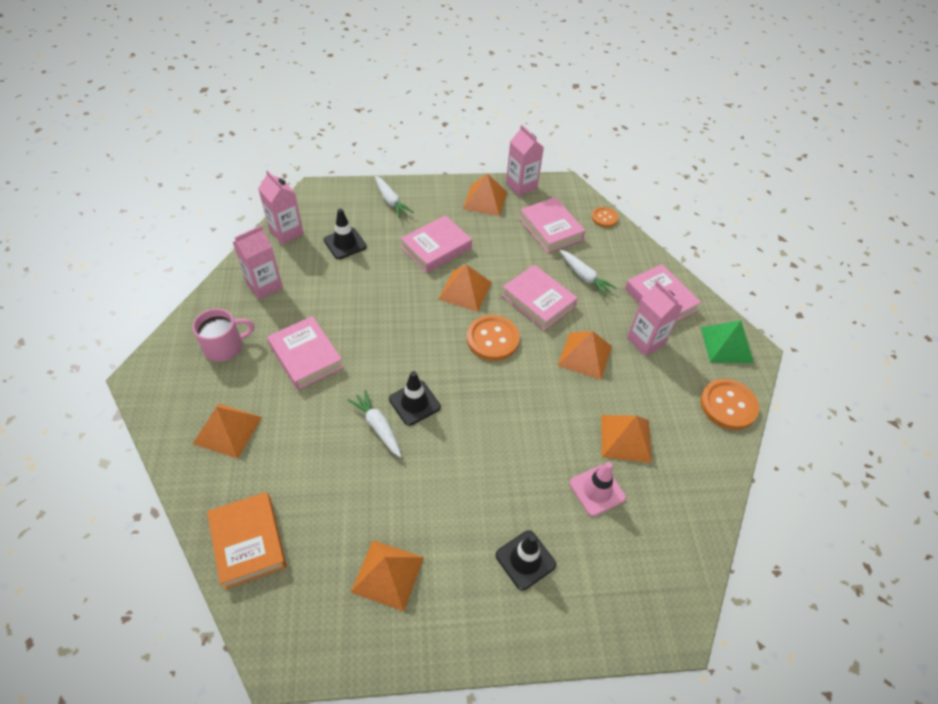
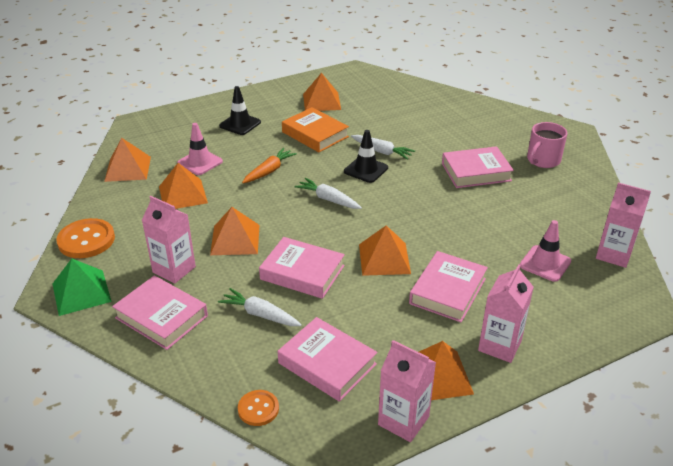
camera: 160 degrees right, 15 degrees down
orange pyramid [193,404,262,459] -> orange pyramid moved to [104,138,151,182]
orange book [207,492,287,589] -> orange book moved to [282,107,349,152]
pink carton [232,225,283,300] -> pink carton moved to [478,264,534,363]
pink book [267,316,344,390] -> pink book turned 45 degrees counterclockwise [442,146,514,188]
black traffic cone [323,208,367,259] -> pink traffic cone [520,220,571,282]
white carrot [375,176,414,218] -> white carrot moved to [295,178,362,209]
orange button [467,315,520,361] -> none
none -> orange carrot [242,148,297,183]

